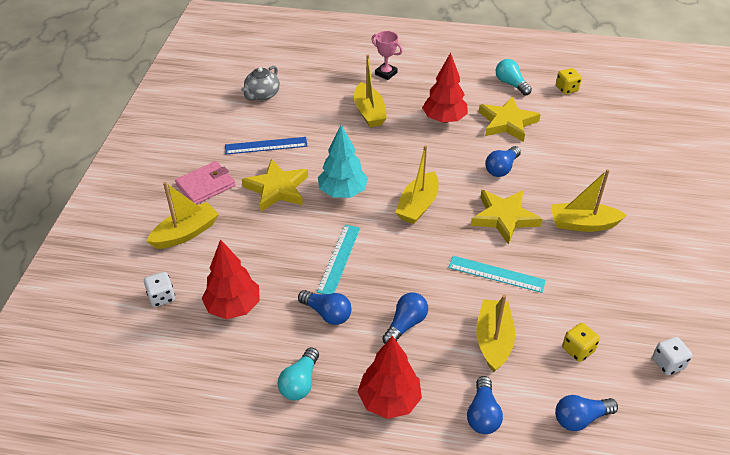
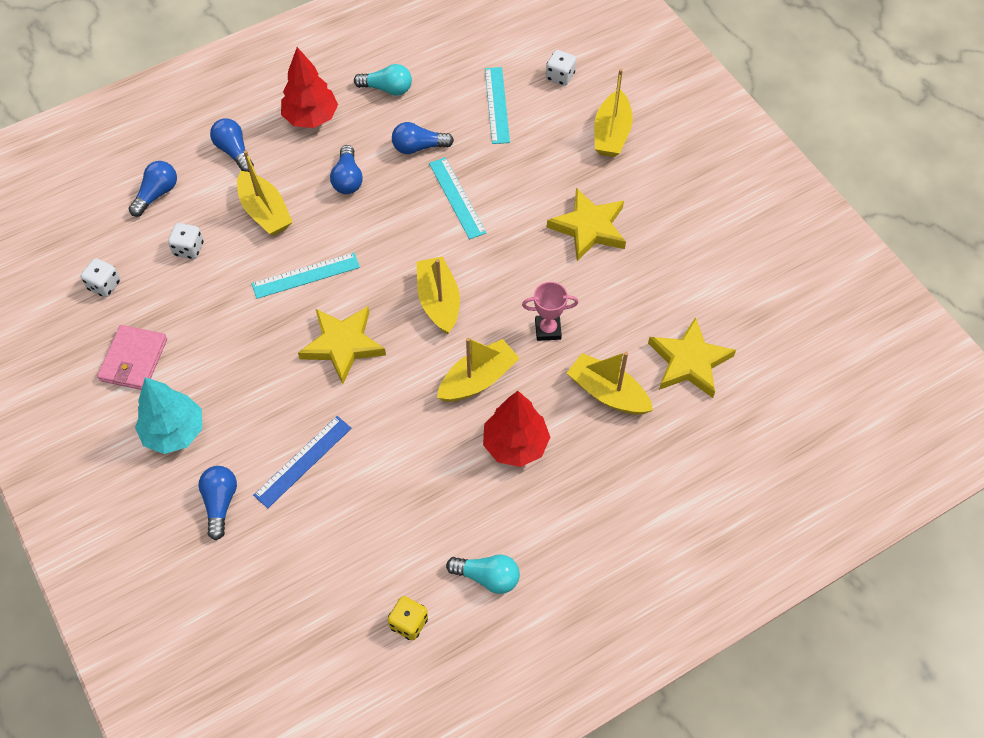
camera: 140 degrees right, 15 degrees up
pink wallet [175,161,236,204] -> pink wallet moved to [97,325,167,390]
red tree [202,239,260,319] -> turquoise ruler [485,67,510,144]
blue ruler [225,137,307,154] -> blue ruler moved to [253,416,352,508]
grey teapot [241,66,280,101] -> none
turquoise light bulb [277,347,319,400] -> turquoise light bulb turned 120 degrees clockwise [354,64,412,96]
turquoise tree [318,125,368,198] -> turquoise tree moved to [135,377,202,454]
pink trophy [371,31,403,80] -> pink trophy moved to [522,282,579,341]
yellow star [479,96,541,142] -> yellow star moved to [648,317,736,398]
blue light bulb [485,146,521,177] -> blue light bulb moved to [198,466,237,540]
yellow boat [551,169,627,232] -> yellow boat moved to [437,338,519,402]
yellow dice [562,323,600,362] -> white dice [168,223,203,259]

